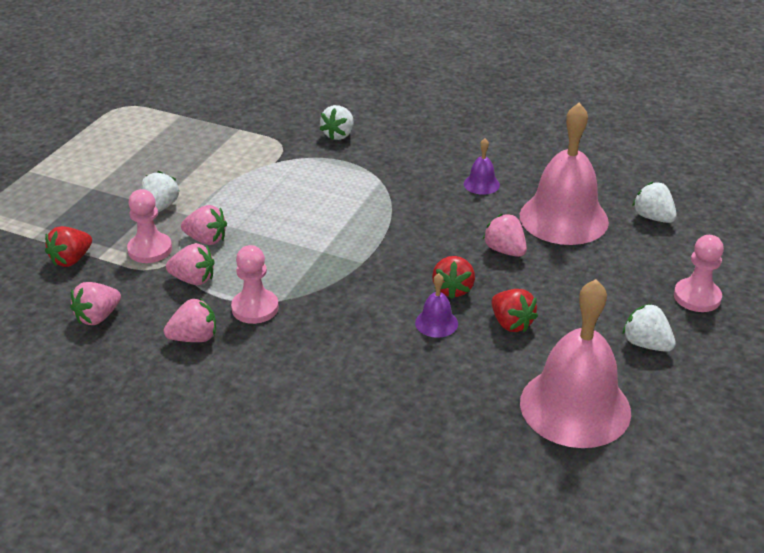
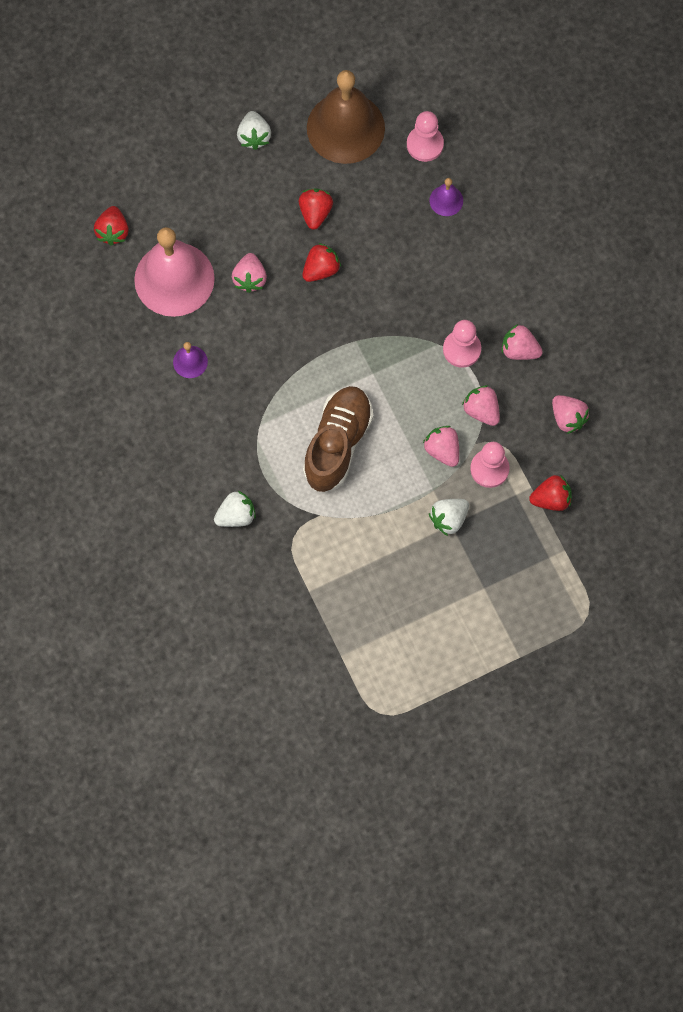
camera: 140 degrees left, 35 degrees up
pink strawberry [70,282,121,325] -> pink strawberry turned 60 degrees clockwise [552,395,590,434]
purple bell [415,273,458,338] -> purple bell moved to [429,178,463,216]
pink bell [520,279,631,448] -> brown bell [307,70,385,164]
white strawberry [632,182,677,223] -> red strawberry [94,206,129,246]
pink pawn [674,235,724,312] -> pink pawn moved to [407,111,444,162]
none -> brown shoe [303,386,373,492]

